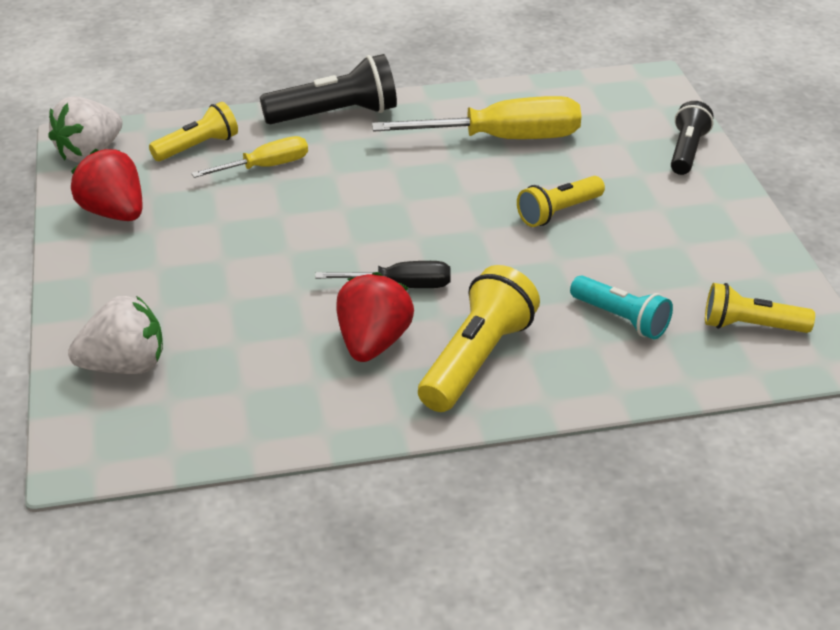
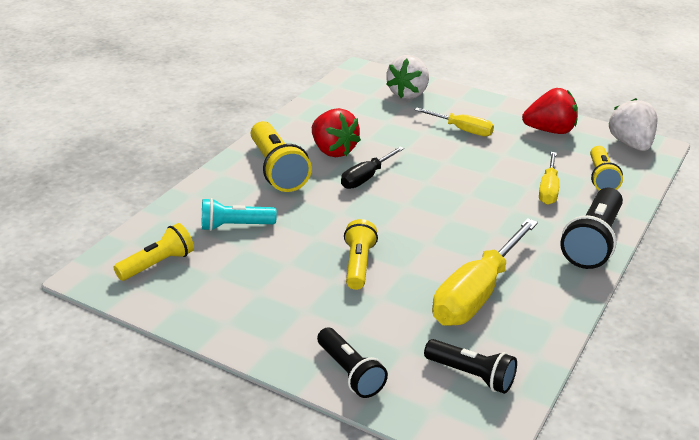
camera: 130 degrees right, 5 degrees down
none -> yellow screwdriver [415,108,494,136]
none -> black flashlight [424,339,517,394]

